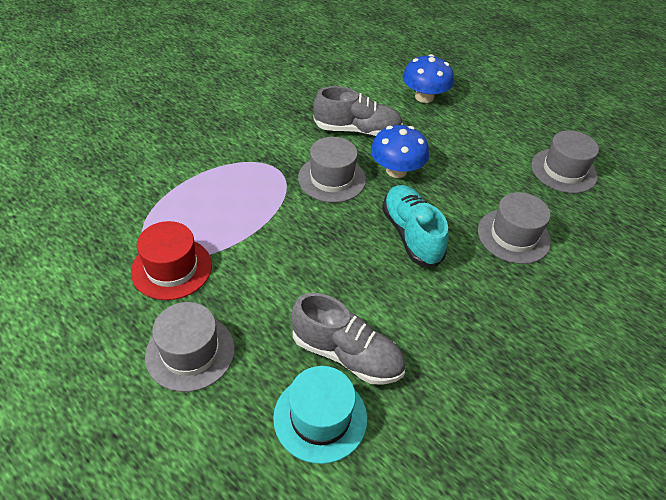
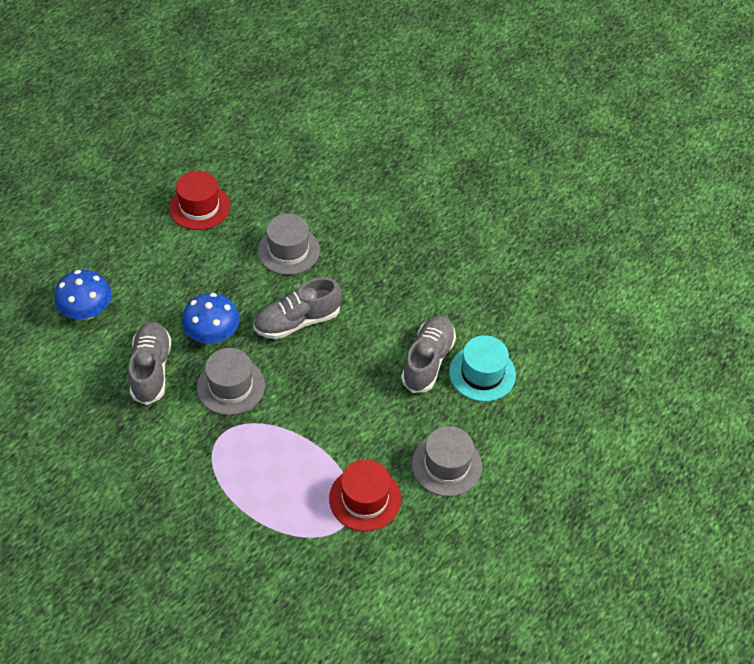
camera: 95 degrees left, 5 degrees up
turquoise shoe [382,185,449,267] -> grey shoe [253,277,342,339]
grey hat [531,130,599,193] -> red hat [169,171,230,230]

